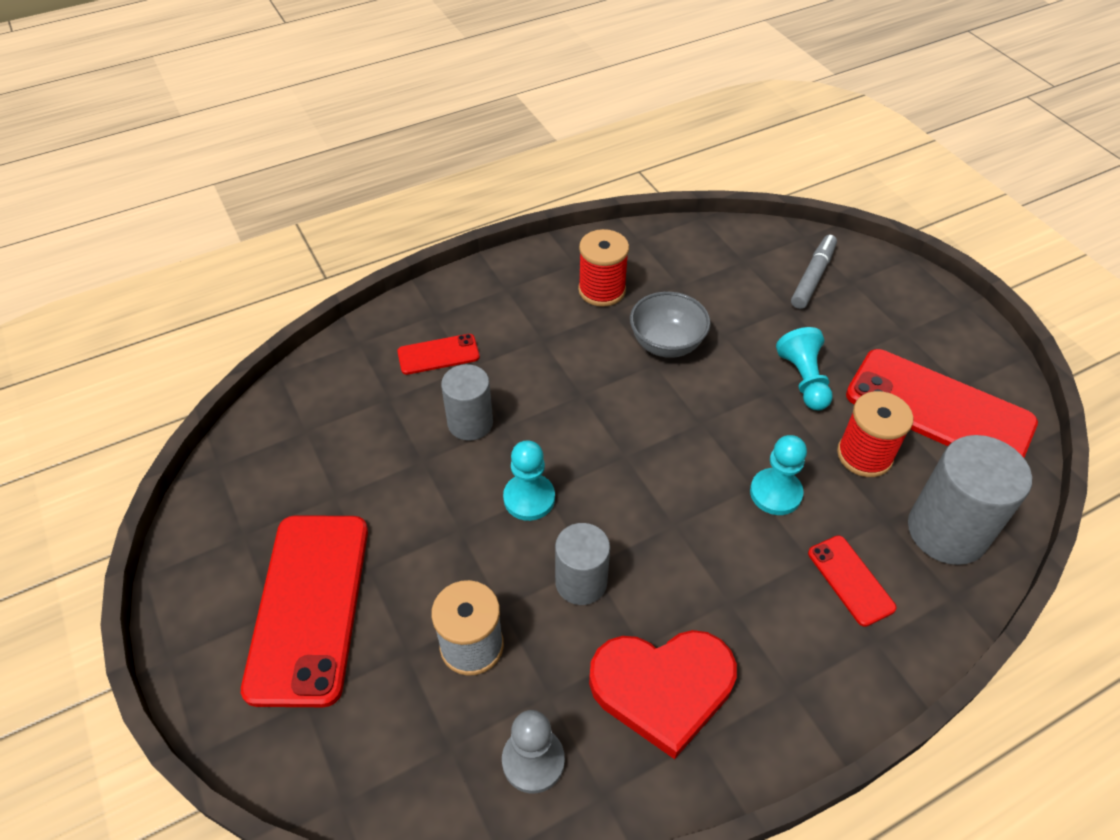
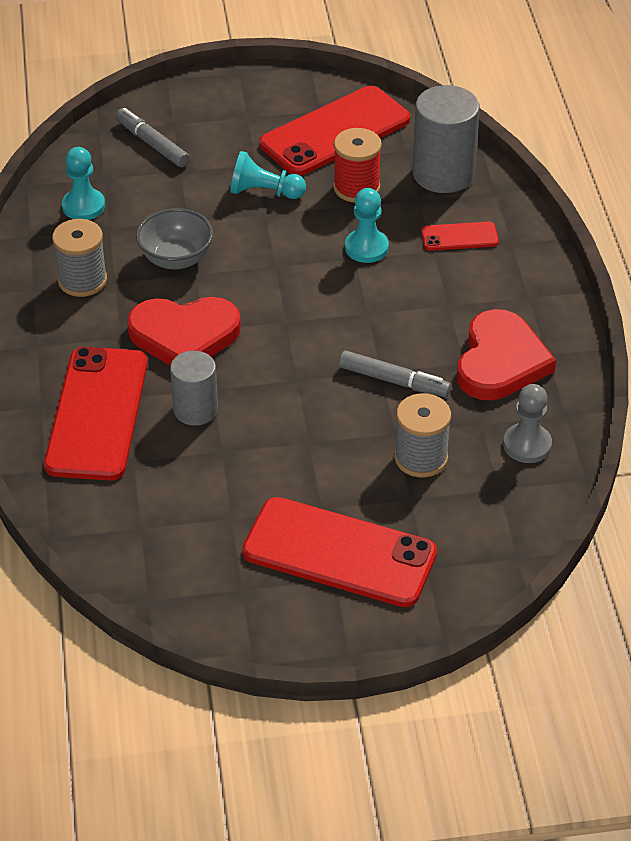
camera: 70 degrees left, 5 degrees down
red phone [397,334,480,375] -> red phone [44,347,148,481], size x2.11
turquoise pawn [503,440,555,521] -> turquoise pawn moved to [62,147,105,220]
grey cylinder [555,523,610,605] -> grey marker [339,351,451,397]
red spool [578,229,629,307] -> grey spool [52,219,107,297]
none -> red heart [127,297,241,365]

